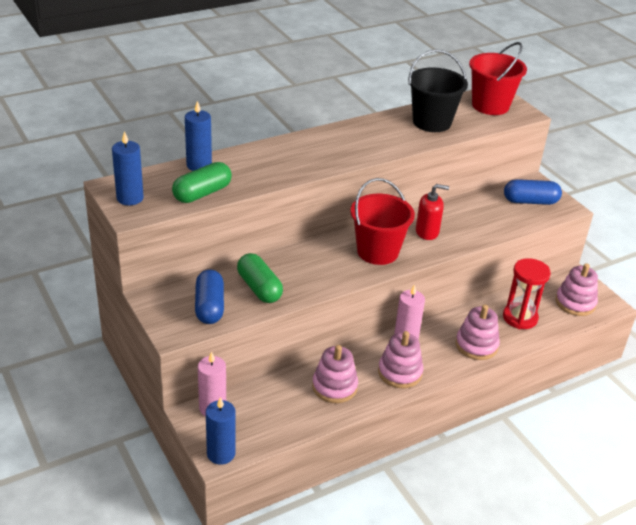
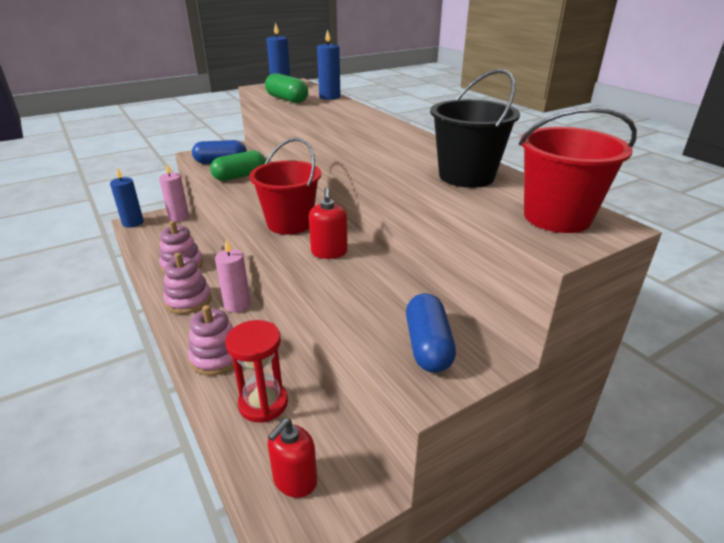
camera: 90 degrees right, 5 degrees down
pink stacking toy [555,263,598,316] -> red soap dispenser [268,419,317,498]

